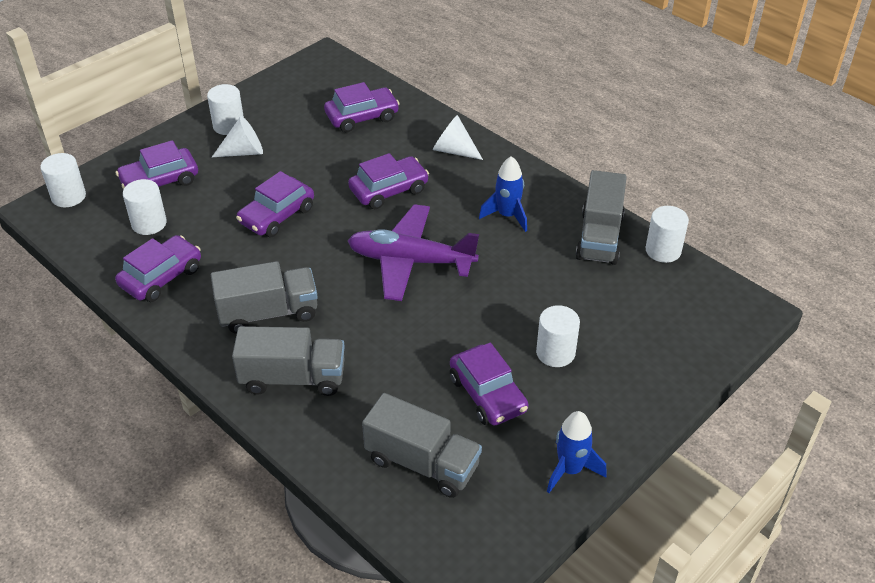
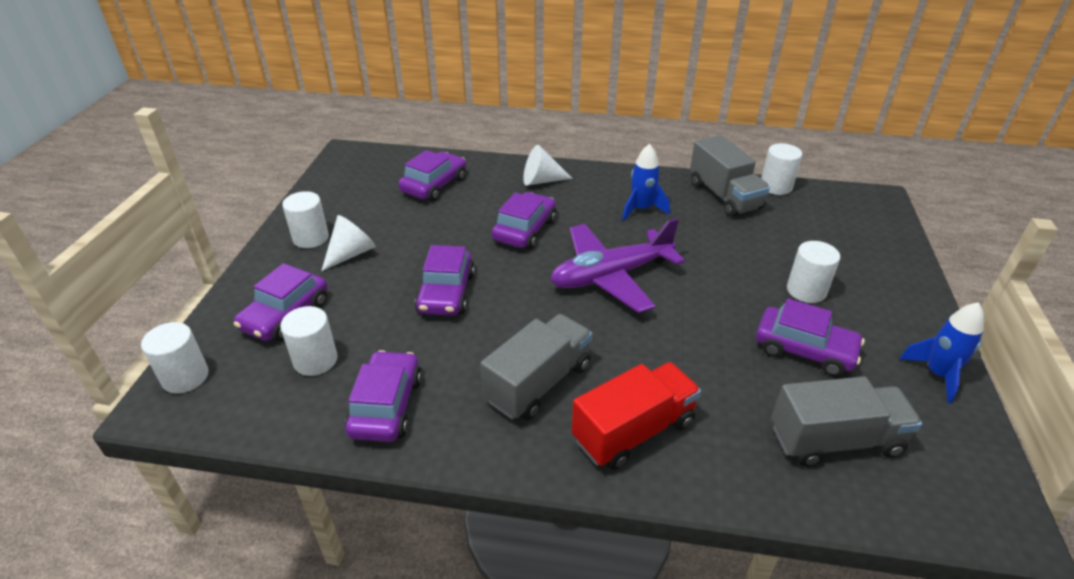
camera: 35 degrees left, 5 degrees down
grey truck [232,326,345,396] -> red truck [572,362,701,470]

